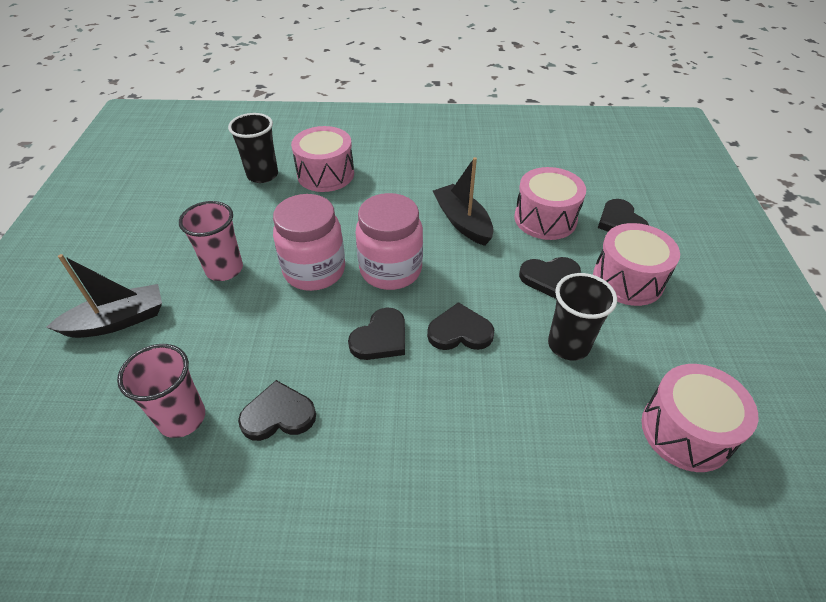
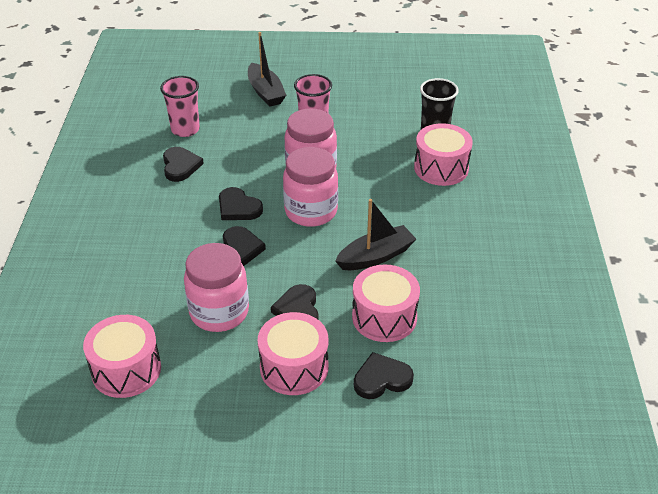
camera: 90 degrees right, 5 degrees down
black cup [548,273,617,360] -> pink jar [184,243,249,332]

